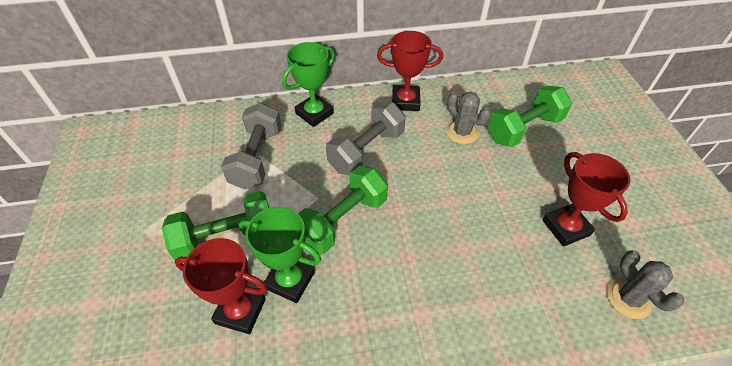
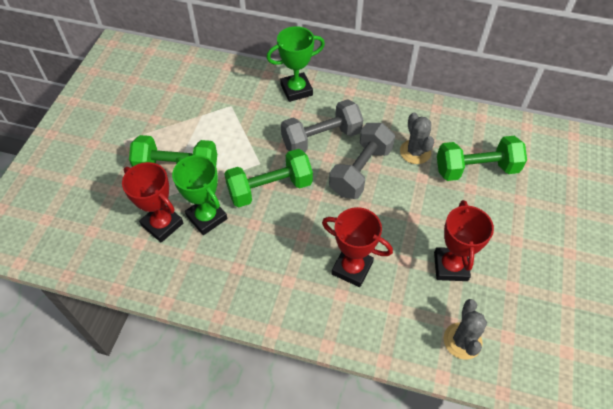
camera: 25 degrees right, 5 degrees up
grey dumbbell [221,103,282,189] -> grey dumbbell moved to [329,123,395,199]
red trophy [377,31,443,111] -> red trophy moved to [322,207,393,287]

